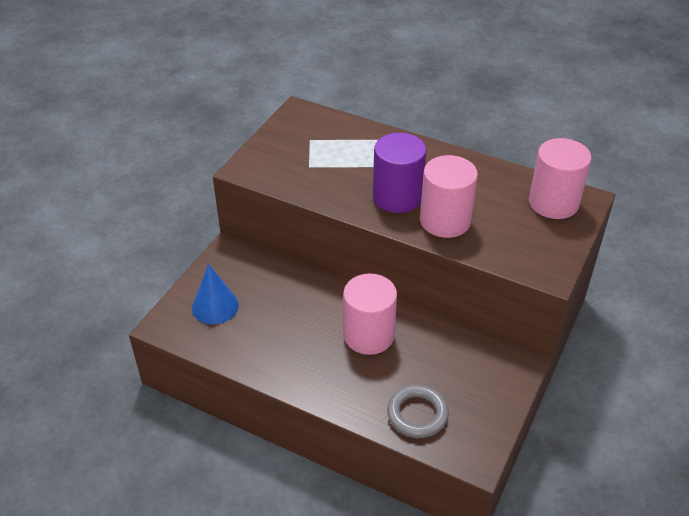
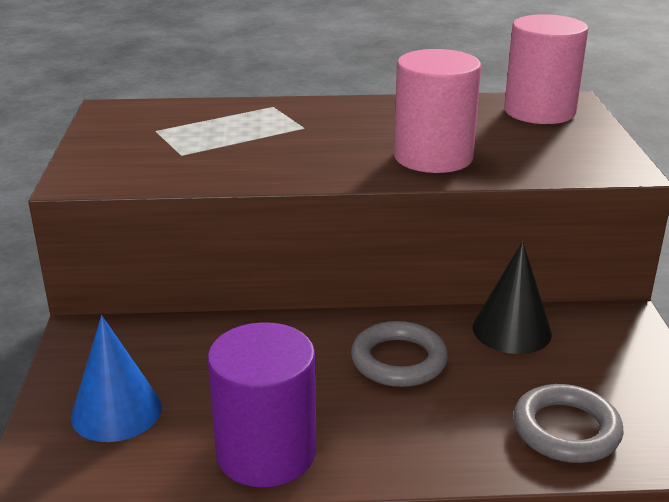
camera: 30 degrees left, 15 degrees down
pink cylinder [343,273,397,355] -> grey ring [351,321,448,387]
purple cylinder [373,133,426,213] -> purple cylinder moved to [207,322,316,488]
none -> black cone [473,241,552,354]

